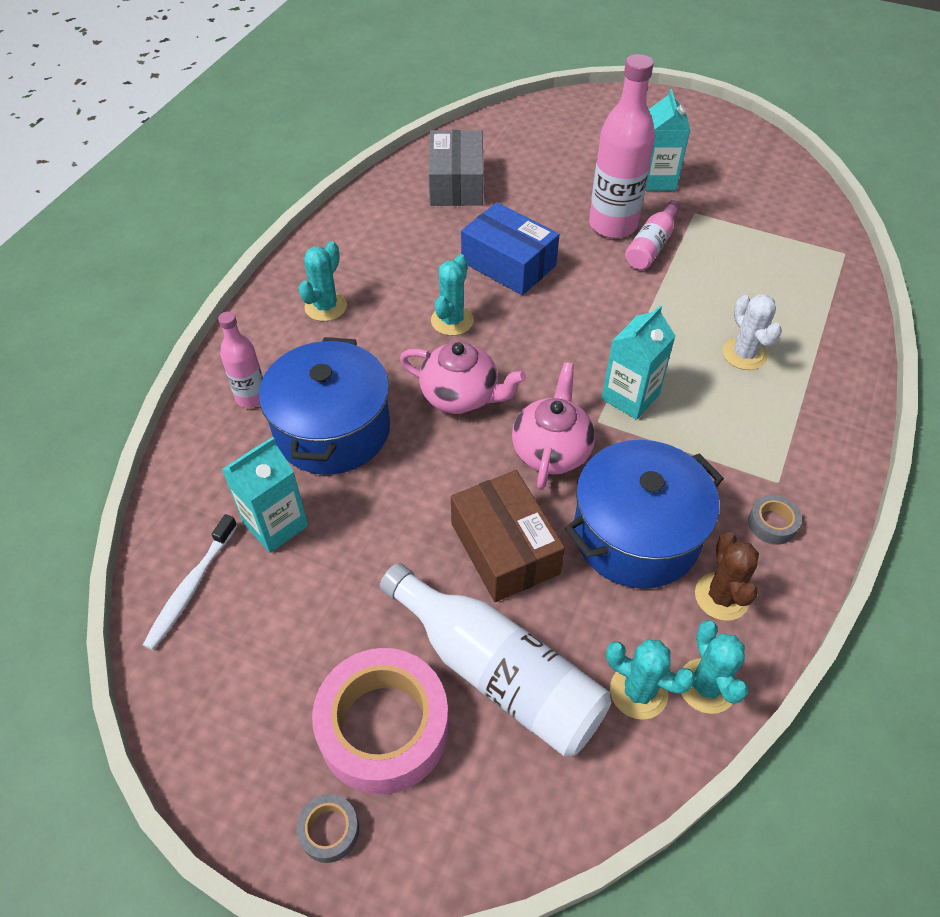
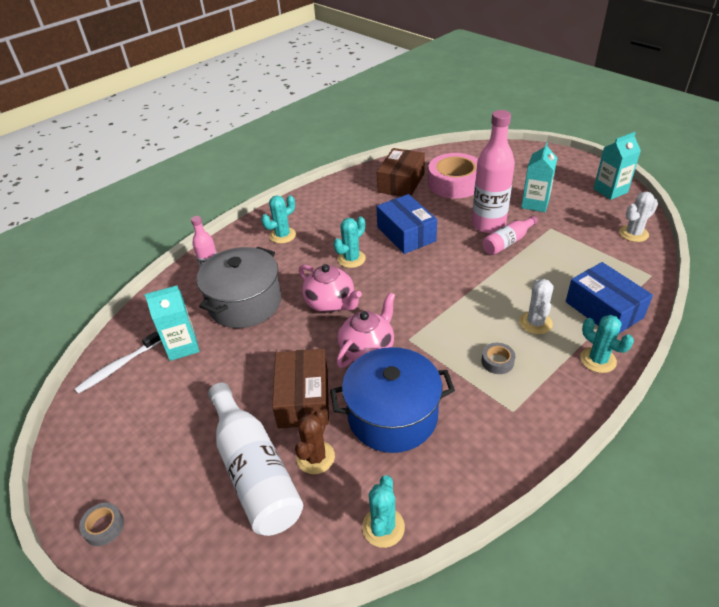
camera: 25 degrees right, 10 degrees down
blue pot [259,337,390,475] -> grey pot [197,247,281,328]
pink tape [312,648,449,795] -> pink tape moved to [428,153,478,198]
grey box [428,130,484,206] -> brown box [377,148,425,197]
turquoise carton [601,305,675,420] -> turquoise carton moved to [593,132,641,200]
turquoise cactus [606,639,696,720] -> turquoise cactus moved to [581,315,634,373]
brown cactus [695,532,759,621] -> brown cactus moved to [295,409,335,474]
grey tape [748,495,802,545] -> grey tape moved to [481,343,515,374]
none -> blue box [566,262,653,334]
none -> white cactus [619,192,658,242]

